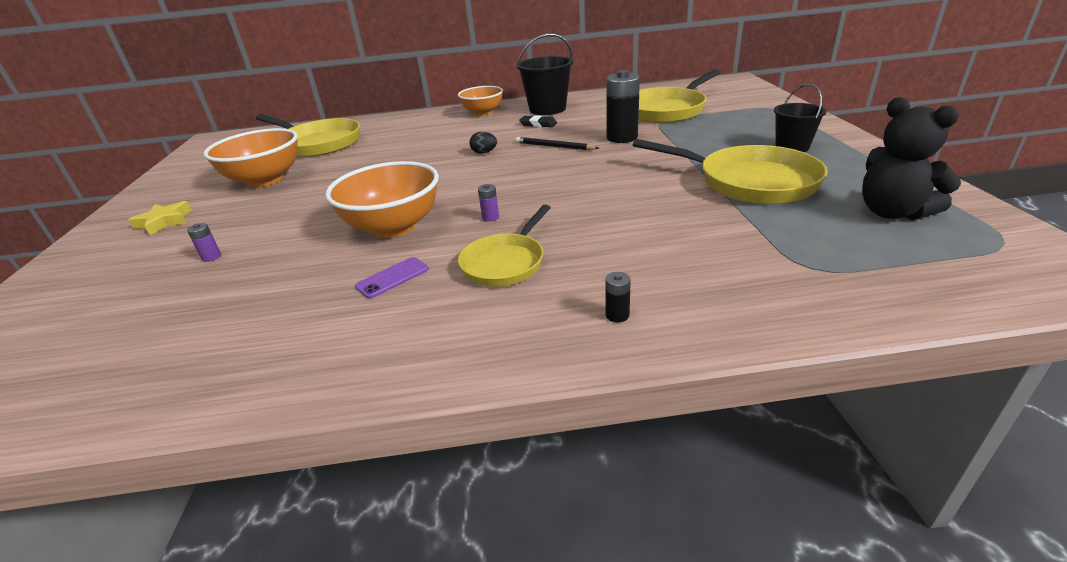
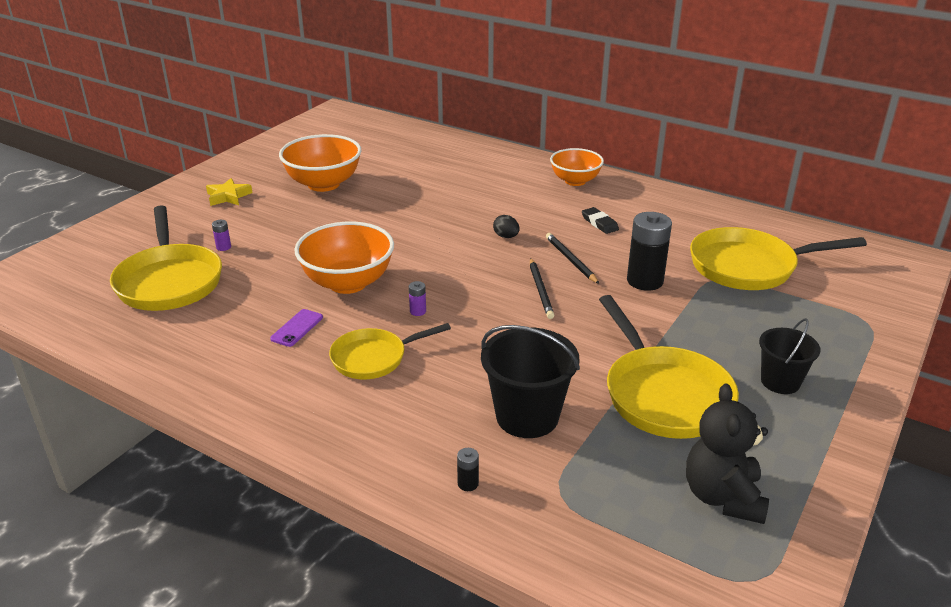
camera: 35 degrees right, 0 degrees up
yellow pan [256,114,360,157] -> yellow pan moved to [110,205,222,311]
purple phone [355,257,429,299] -> purple phone turned 60 degrees counterclockwise [270,309,323,347]
black bucket [516,33,573,115] -> black bucket moved to [481,325,580,438]
black battery [605,272,631,323] -> black battery moved to [457,448,479,491]
none -> black pencil [530,258,554,319]

